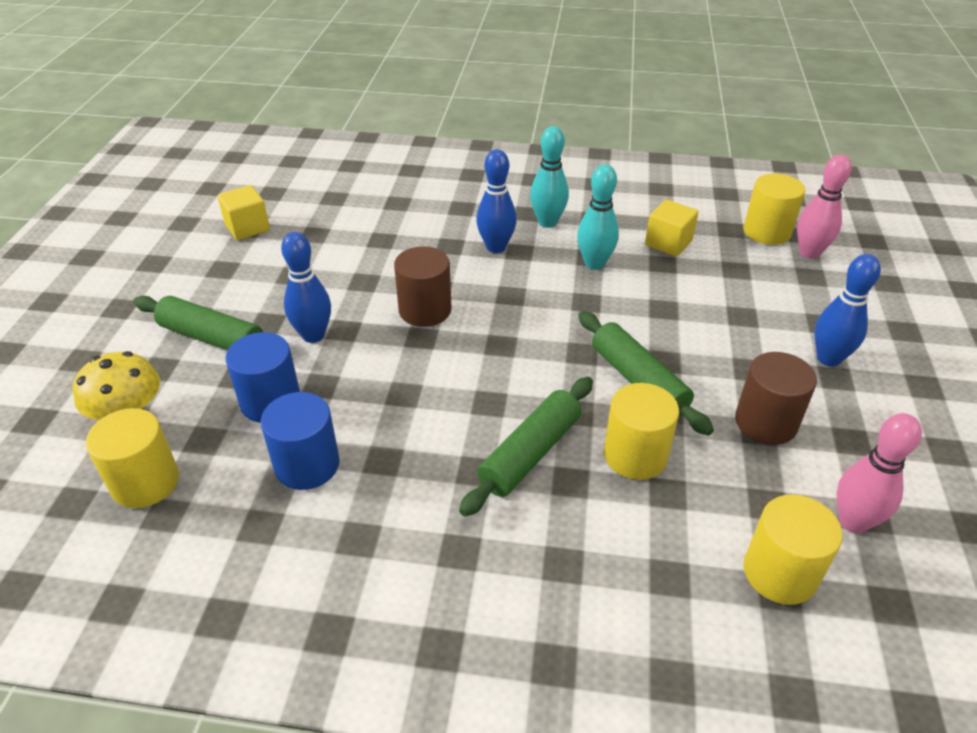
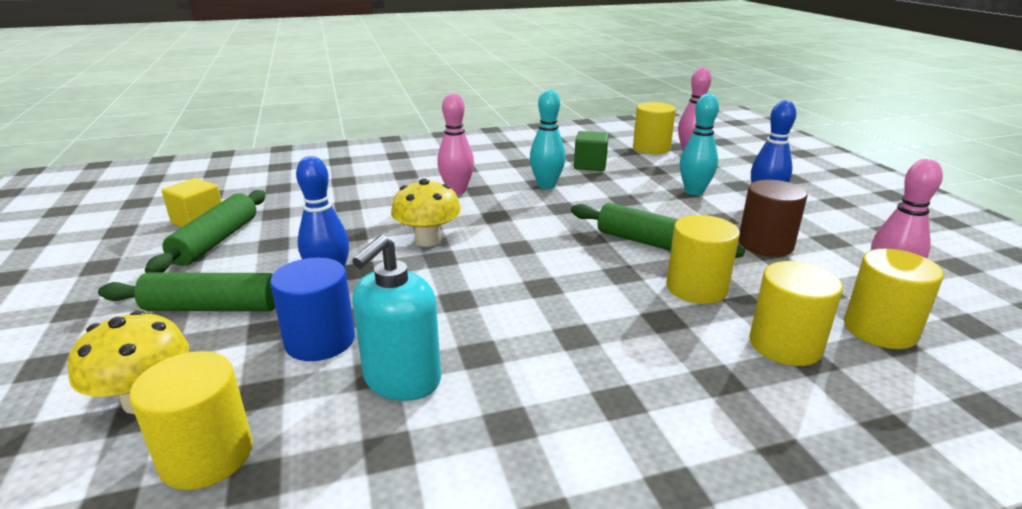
camera: 25 degrees left, 15 degrees down
blue cylinder [261,392,340,490] -> turquoise soap dispenser [352,235,441,401]
brown cylinder [394,246,452,327] -> yellow mushroom [391,178,461,247]
green rolling pin [459,377,593,517] -> green rolling pin moved to [145,190,266,273]
blue bowling pin [476,149,517,253] -> pink bowling pin [437,93,474,195]
turquoise bowling pin [530,126,569,228] -> turquoise bowling pin moved to [680,94,719,195]
yellow cube [645,199,699,257] -> green cube [574,131,609,171]
none -> yellow cylinder [749,261,843,366]

